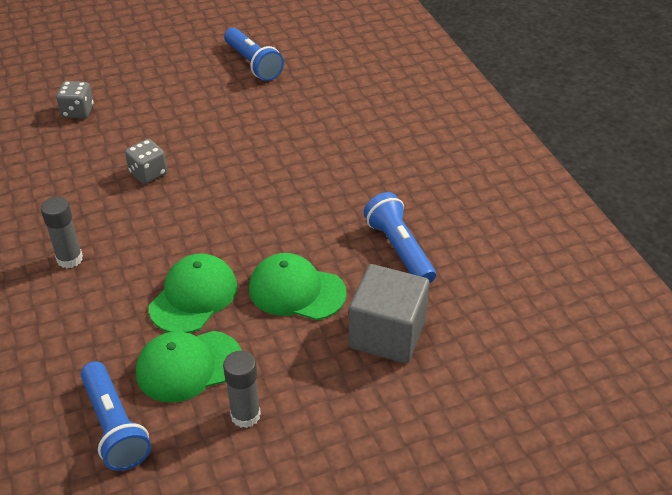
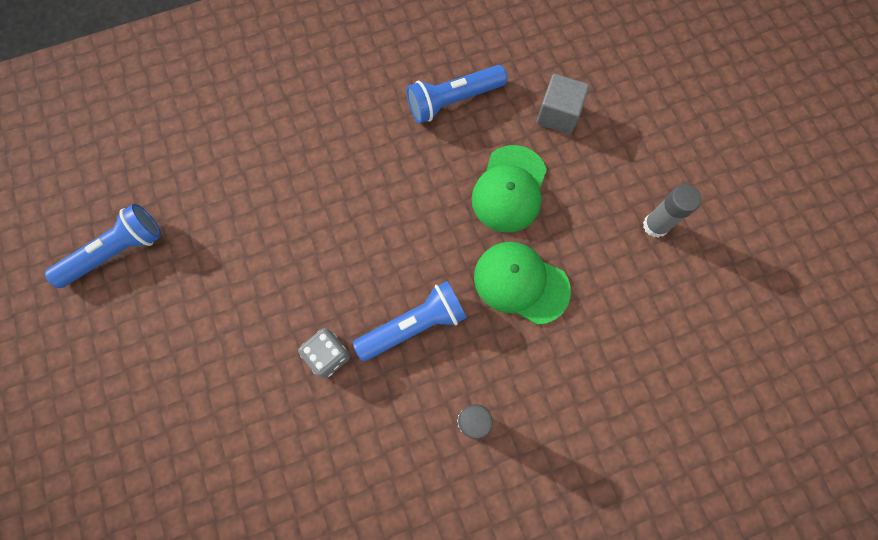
camera: 90 degrees left, 30 degrees up
grey dice [56,81,94,119] -> none
blue flashlight [81,361,151,471] -> blue flashlight moved to [353,281,467,361]
green cap [136,331,242,403] -> none
grey cube [348,264,429,364] -> grey cube [536,74,589,134], size x0.67

